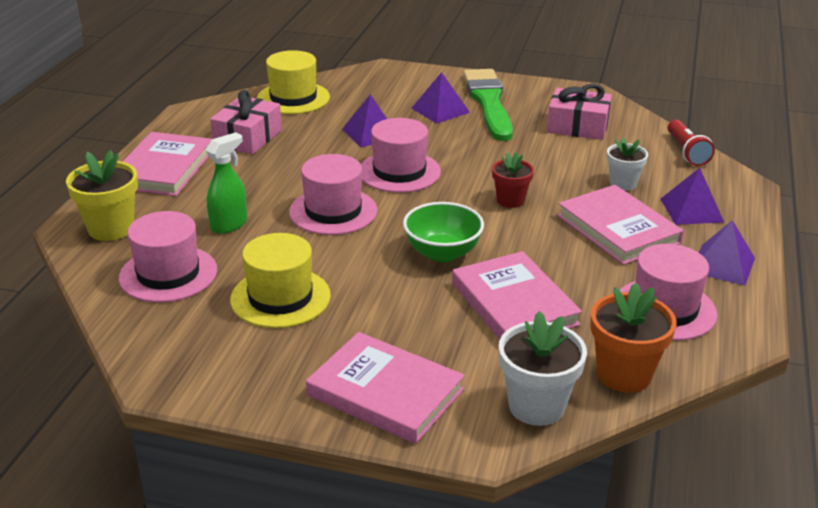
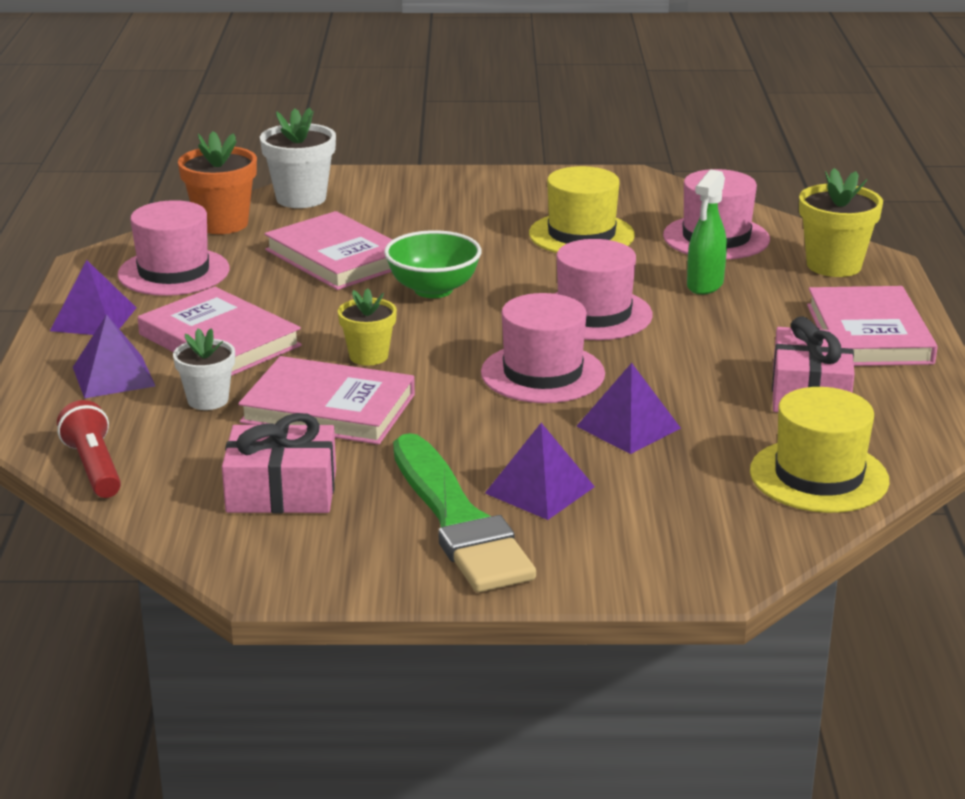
camera: 165 degrees right, 5 degrees down
pink book [306,332,465,444] -> pink book moved to [238,356,415,445]
red flower pot [492,152,534,208] -> yellow flower pot [338,288,397,366]

